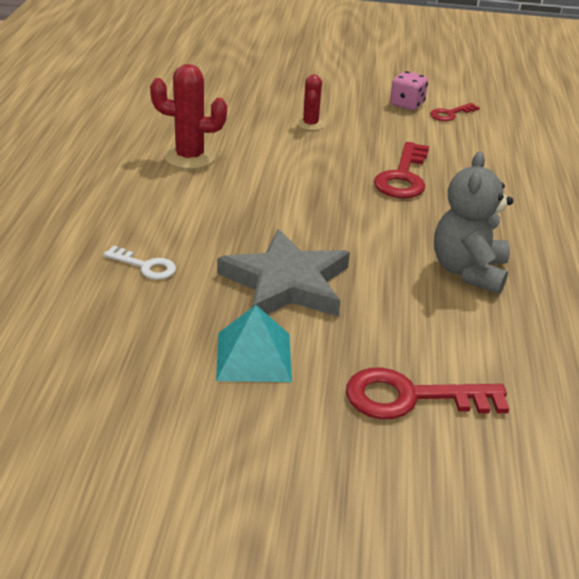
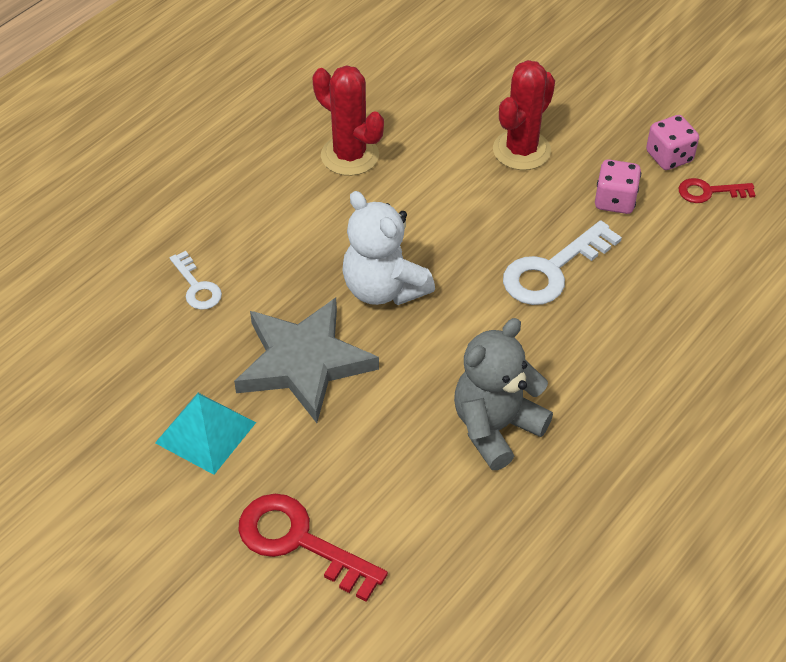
camera: 35 degrees right, 15 degrees up
red cactus [297,74,324,130] -> red cactus [493,60,555,170], size x1.71
red key [374,142,429,198] -> white key [503,220,622,305]
none -> white teddy bear [342,191,435,305]
none -> pink dice [595,160,641,214]

